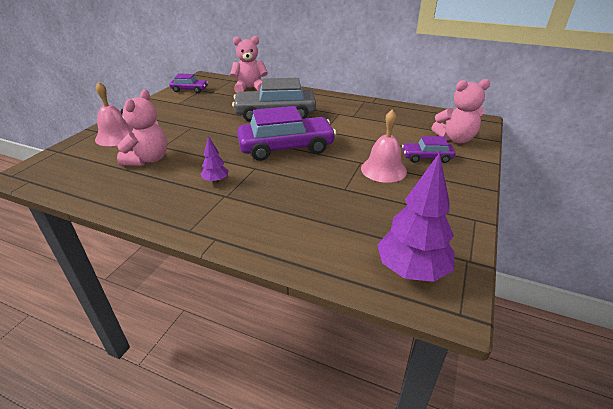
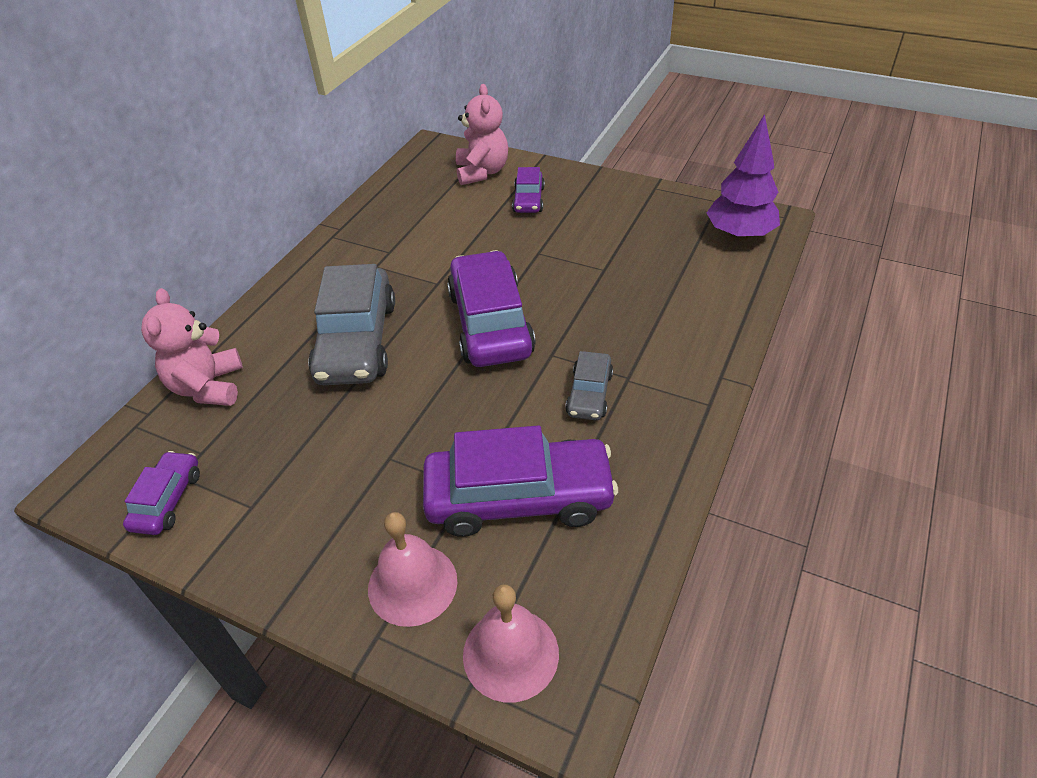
camera: 85 degrees left, 10 degrees up
pink teddy bear [117,90,167,166] -> purple car [423,425,618,537]
purple tree [200,136,229,183] -> grey car [565,351,613,420]
pink bell [361,110,407,183] -> pink bell moved to [463,584,559,703]

